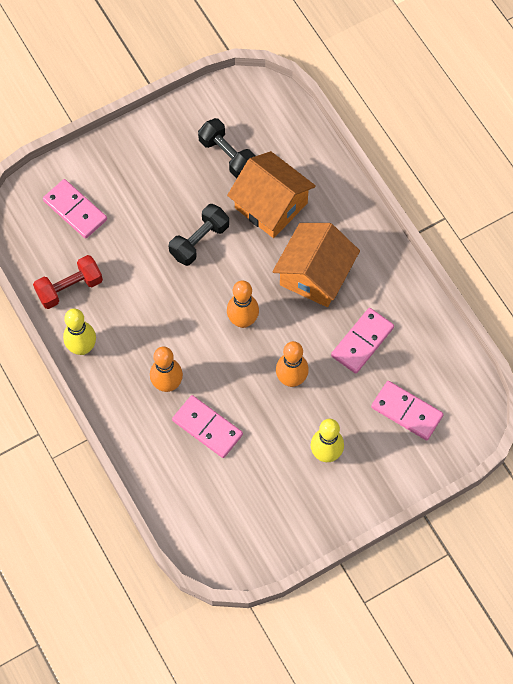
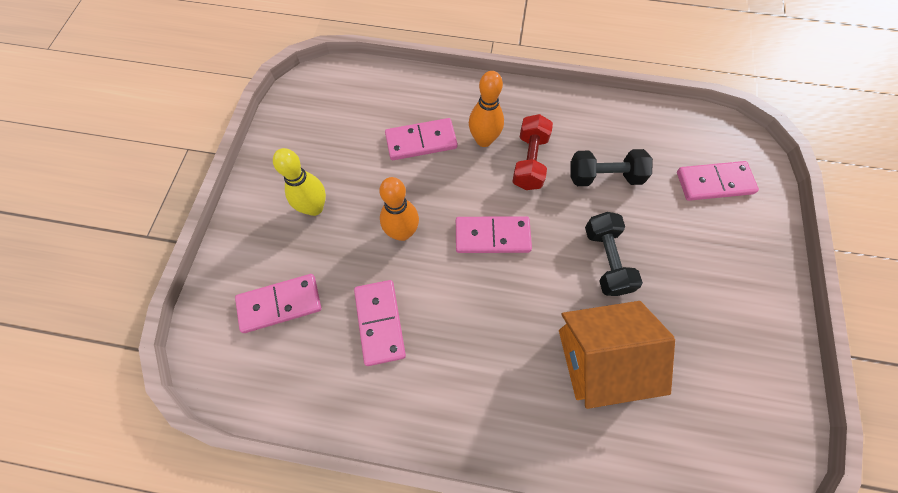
camera: 130 degrees right, 0 degrees up
red dumbbell [33,255,103,309] -> red dumbbell moved to [512,114,553,190]
yellow bowling pin [63,309,96,355] -> none
black dumbbell [198,118,256,178] -> black dumbbell moved to [570,149,653,186]
orange bowling pin [227,280,259,328] -> pink domino [456,216,532,253]
orange house [272,223,360,307] -> none

